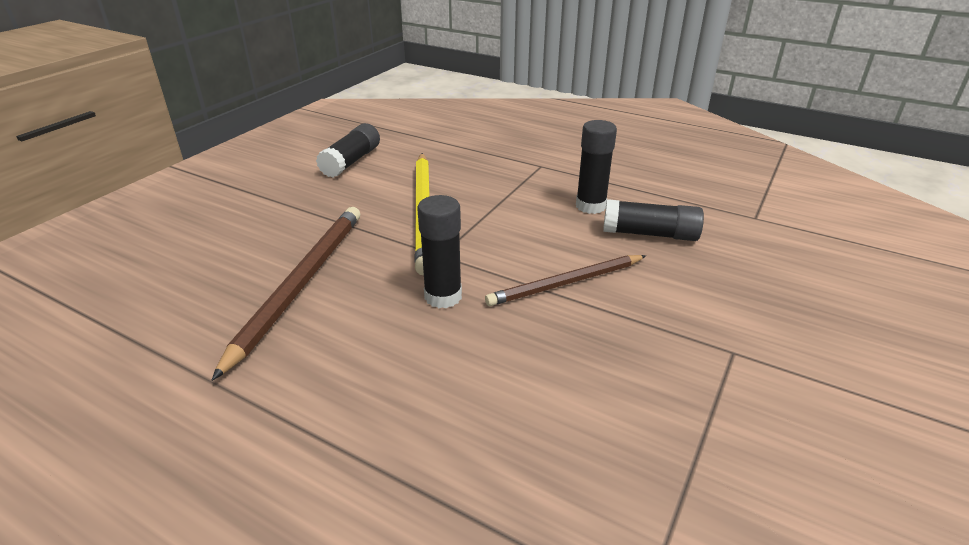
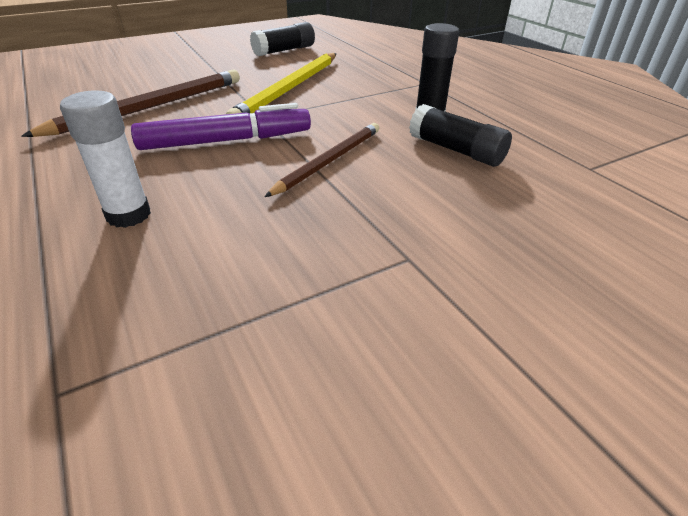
camera: 30 degrees right, 5 degrees up
black glue stick [417,195,462,308] -> purple marker [131,103,311,150]
brown pencil [485,255,646,306] -> brown pencil turned 120 degrees clockwise [265,123,379,197]
none -> white glue stick [60,90,151,228]

